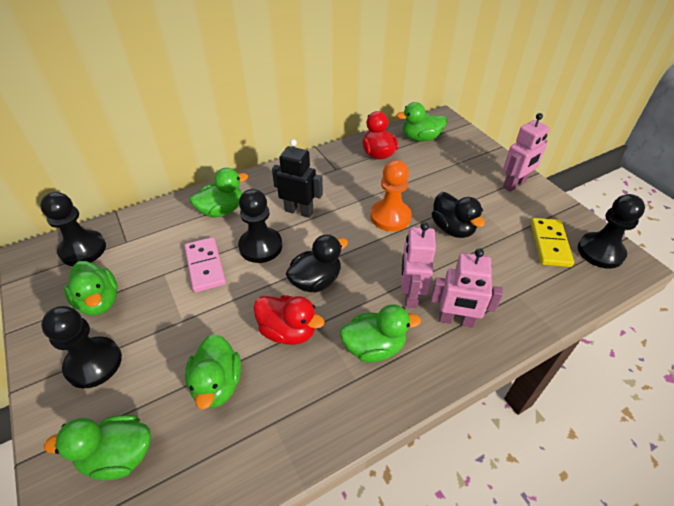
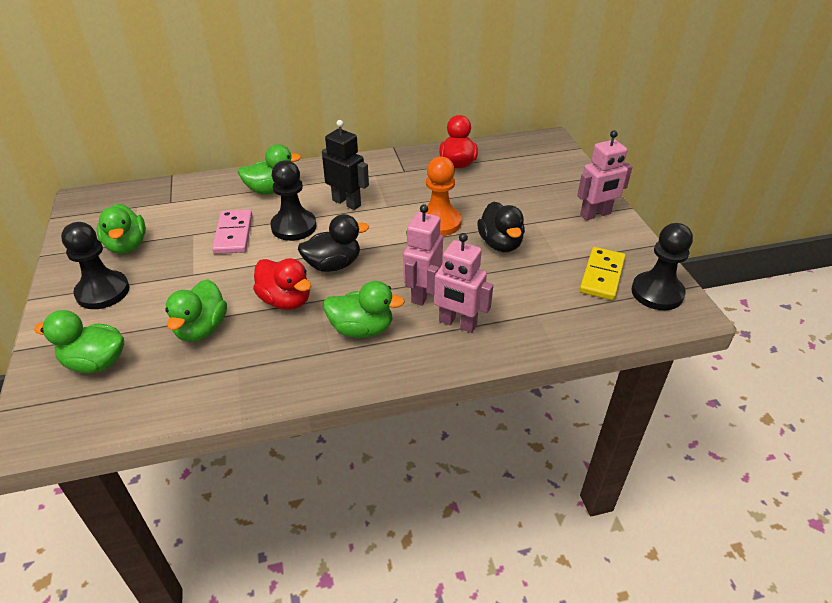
camera: 15 degrees right, 5 degrees down
black pawn [40,192,106,266] -> none
green duck [396,102,447,142] -> none

